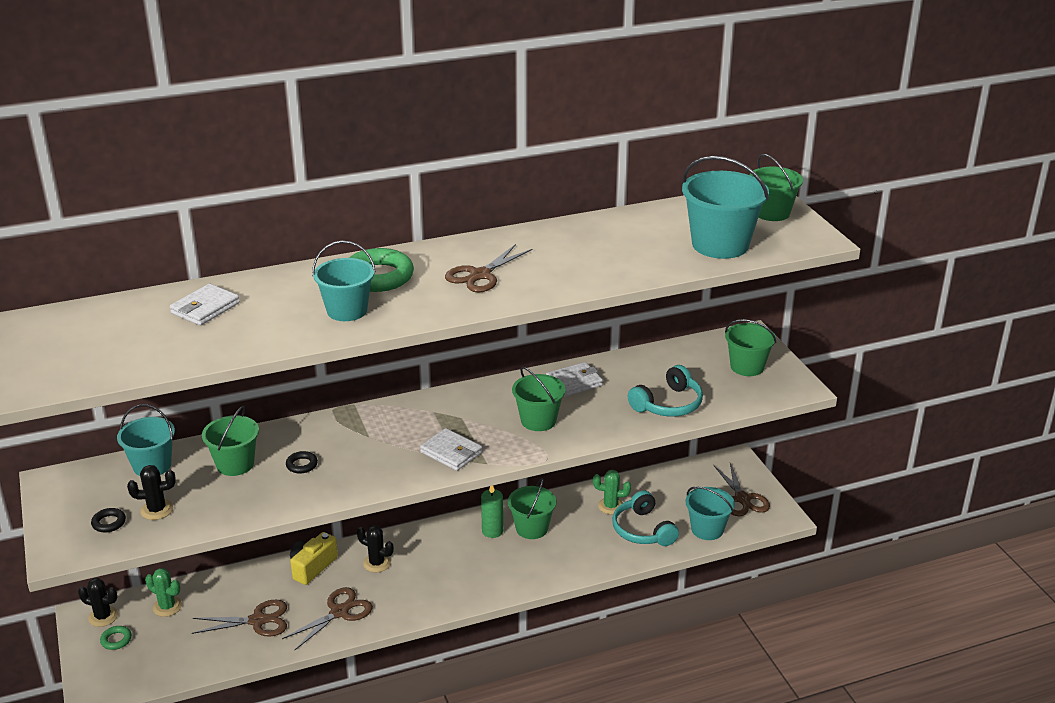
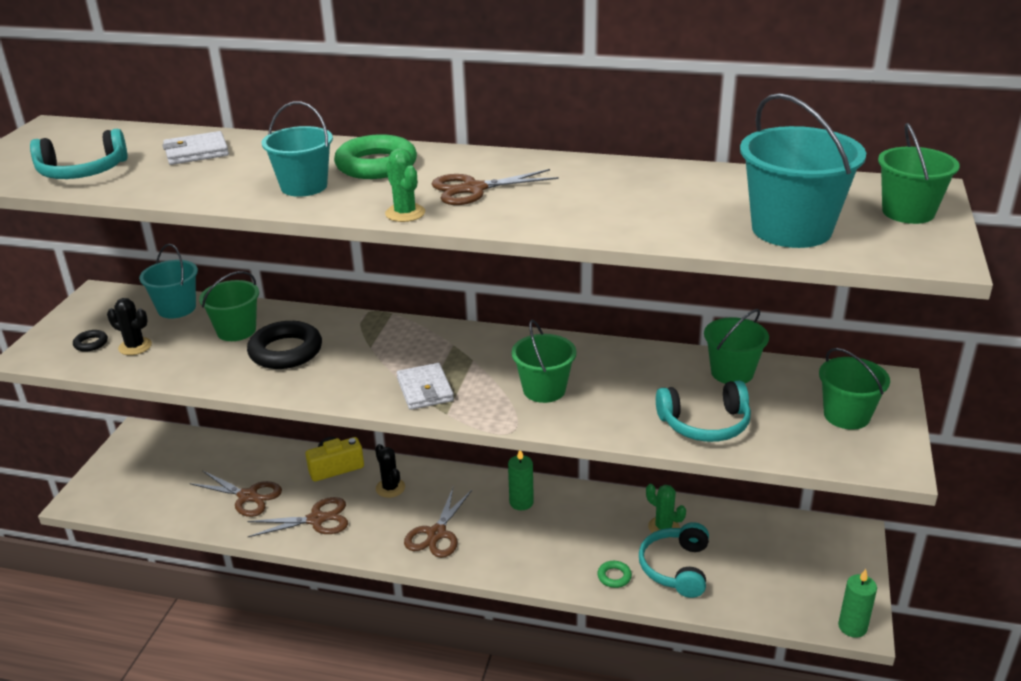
camera: 35 degrees right, 0 degrees up
black cactus [78,578,118,627] -> none
green ring [100,626,132,650] -> green ring moved to [598,561,632,588]
green cactus [145,568,182,617] -> green cactus moved to [385,148,425,222]
black ring [286,451,318,474] -> black ring [247,321,322,369], size x2.17
green bucket [508,478,556,539] -> green bucket moved to [704,309,769,384]
white wallet [546,362,603,397] -> none
turquoise bucket [686,486,735,540] -> none
brown scissors [714,463,770,516] -> brown scissors moved to [404,488,472,558]
none -> turquoise headphones [30,129,128,179]
none -> green candle [838,569,877,638]

